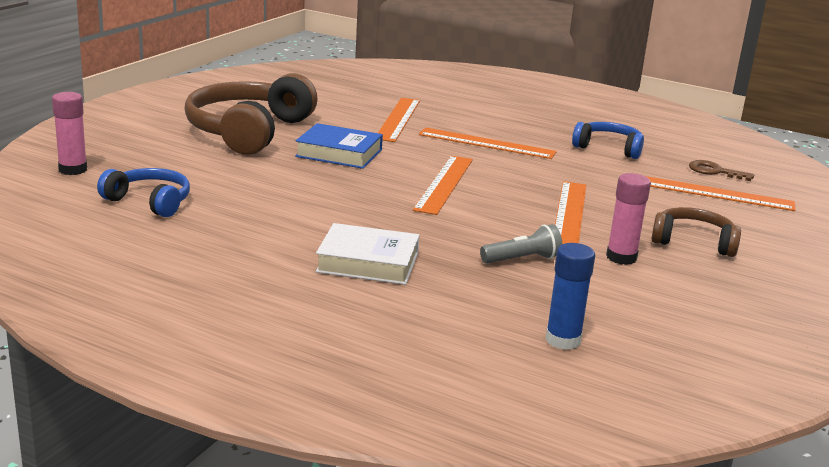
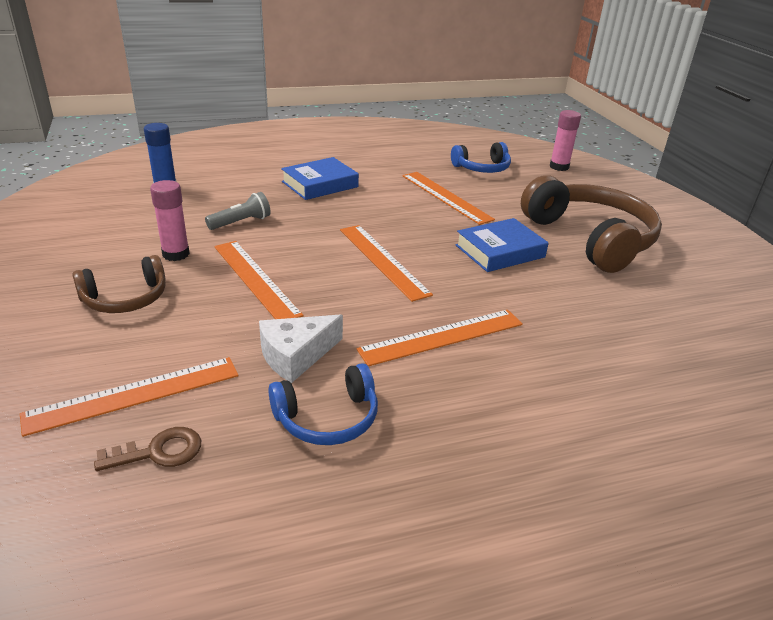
camera: 135 degrees right, 10 degrees up
white book [315,223,420,285] -> blue book [281,157,359,200]
orange ruler [378,98,420,142] -> orange ruler moved to [402,172,495,225]
grey flashlight [480,224,563,264] -> grey flashlight turned 150 degrees counterclockwise [205,192,271,230]
none -> white cheese [259,315,343,383]

